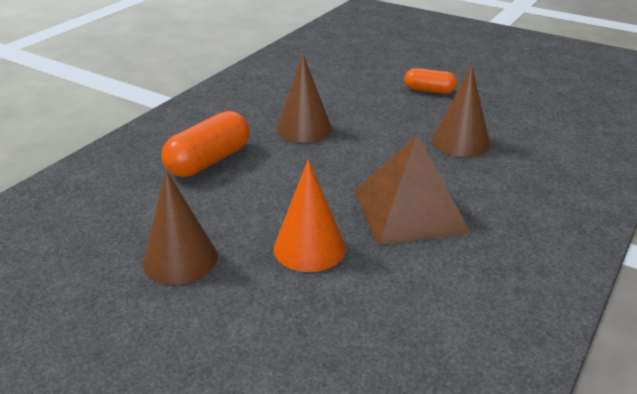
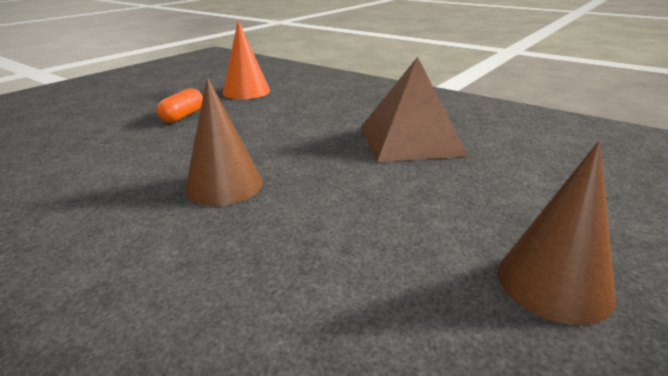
camera: 85 degrees left, 5 degrees down
orange capsule [161,111,249,177] -> none
orange cone [274,160,346,272] -> orange cone moved to [222,20,270,99]
brown cone [432,65,490,157] -> none

